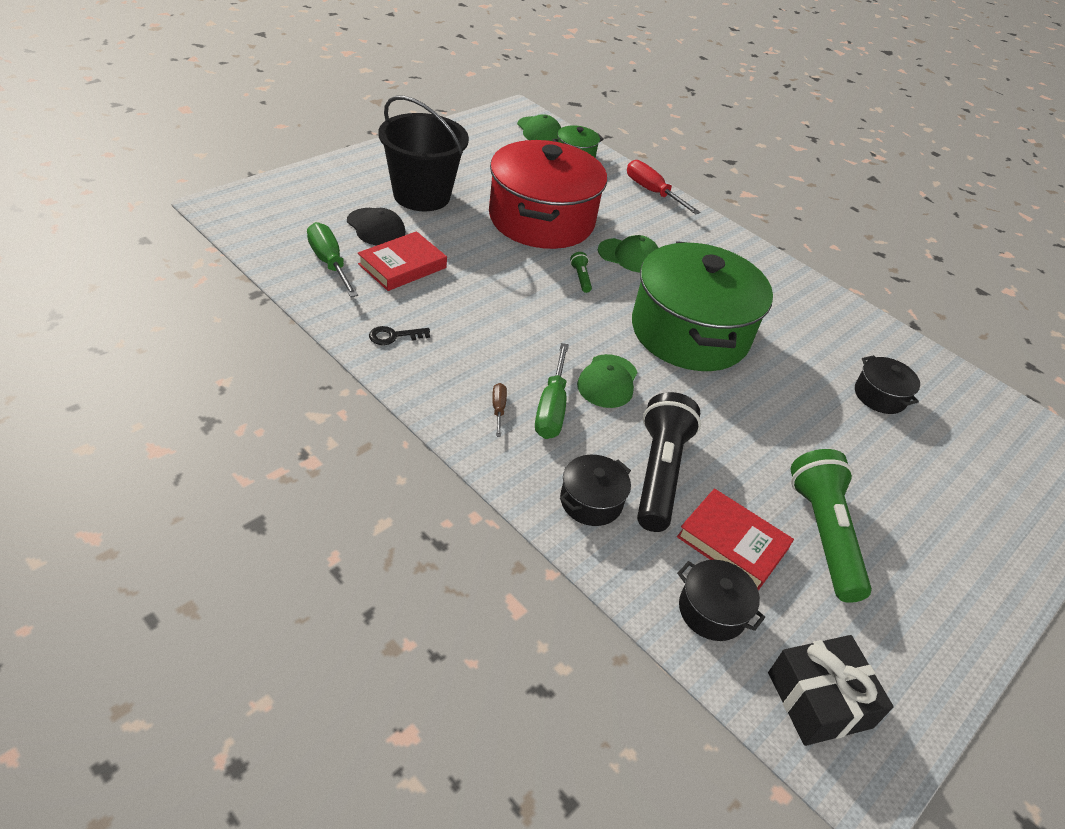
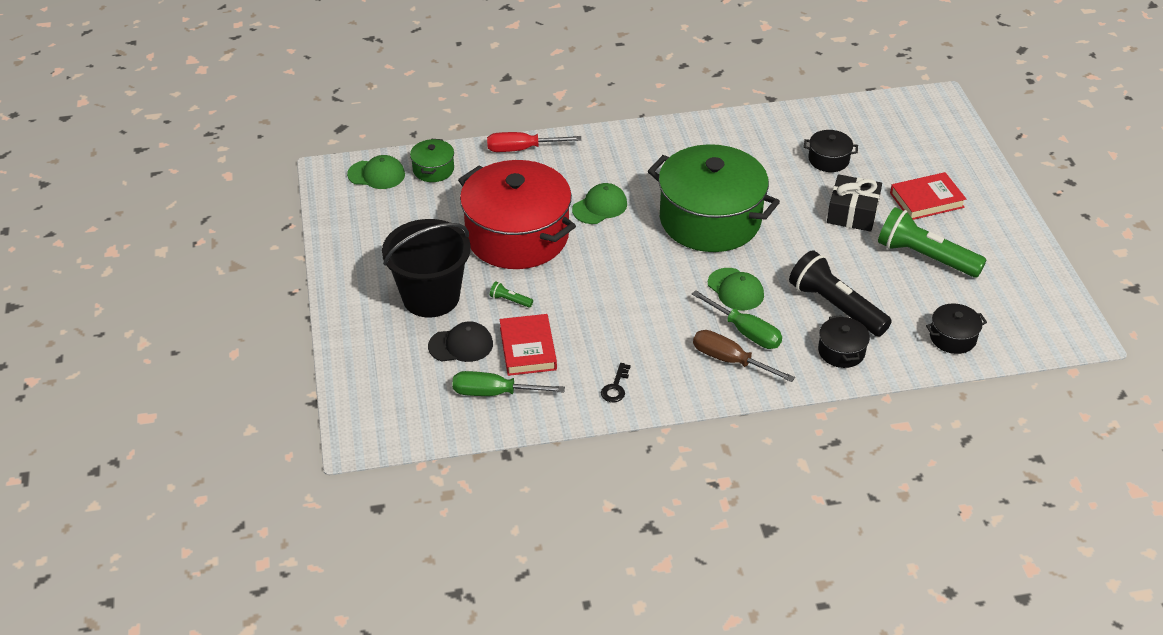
camera: 50 degrees left, 0 degrees up
brown screwdriver [492,383,507,437] -> brown screwdriver [693,330,795,382], size x1.92
green flashlight [570,252,592,293] -> green flashlight moved to [490,281,533,308]
red book [677,488,794,591] -> red book moved to [890,172,966,220]
black gift [768,635,894,746] -> black gift moved to [827,174,882,232]

